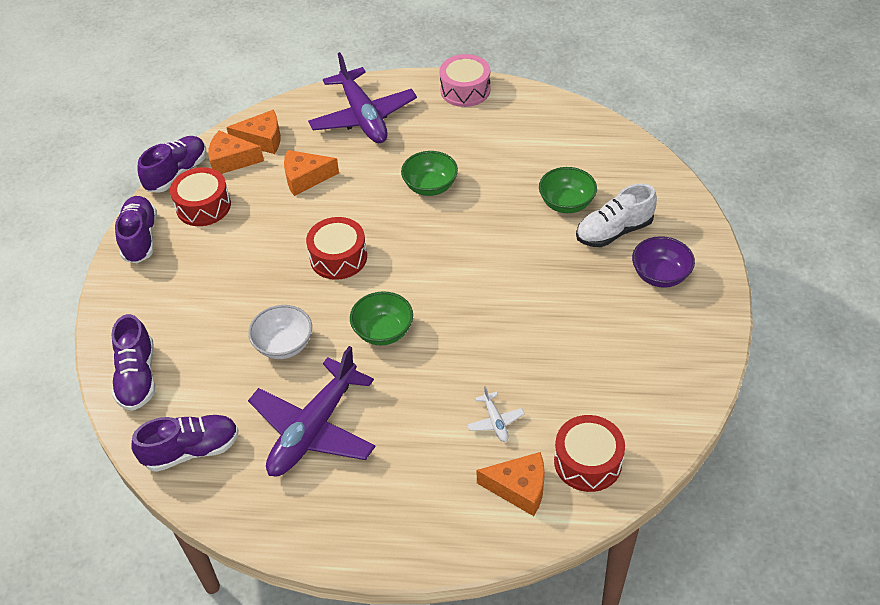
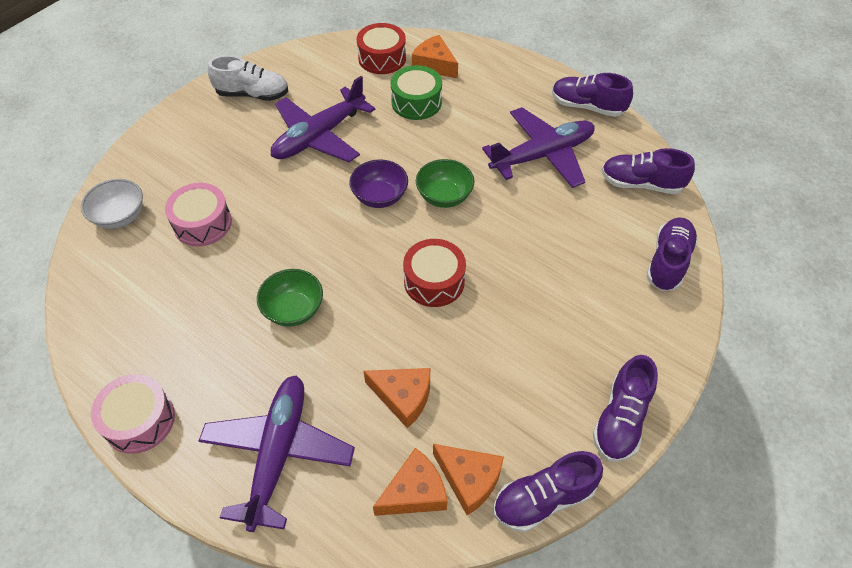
camera: 150 degrees left, 5 degrees up
red drum [170,167,231,226] -> none
orange cheese [226,110,281,154] -> orange cheese turned 120 degrees clockwise [373,448,447,516]
white bowl [248,305,312,359] -> white bowl moved to [81,179,143,229]
white plane [467,386,525,442] -> green drum [391,65,442,120]
green bowl [539,167,597,213] -> pink drum [165,183,232,247]
white shoe [576,184,657,247] -> white shoe moved to [208,55,289,101]
purple bowl [632,236,695,288] -> purple bowl moved to [349,159,408,208]
none -> purple plane [271,76,375,162]
none -> purple shoe [552,73,633,117]

